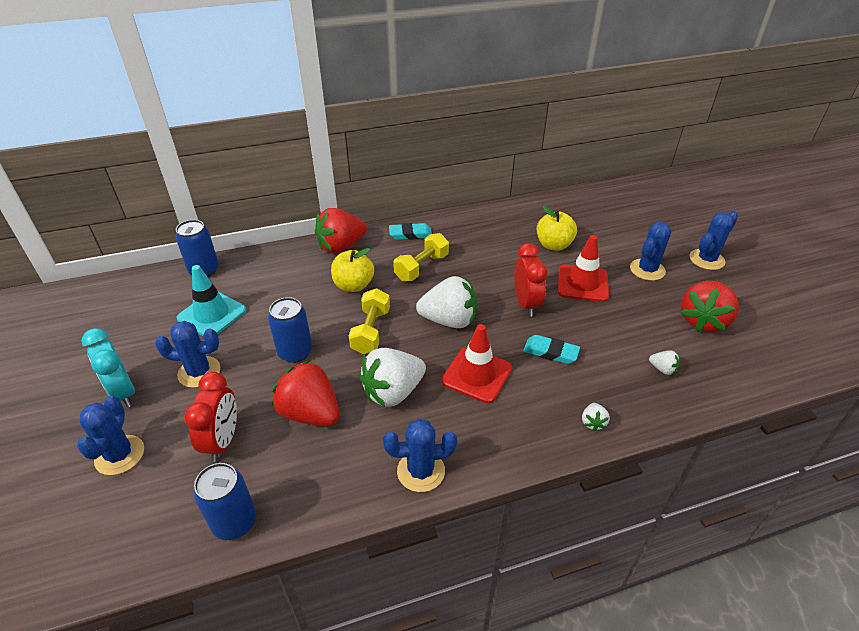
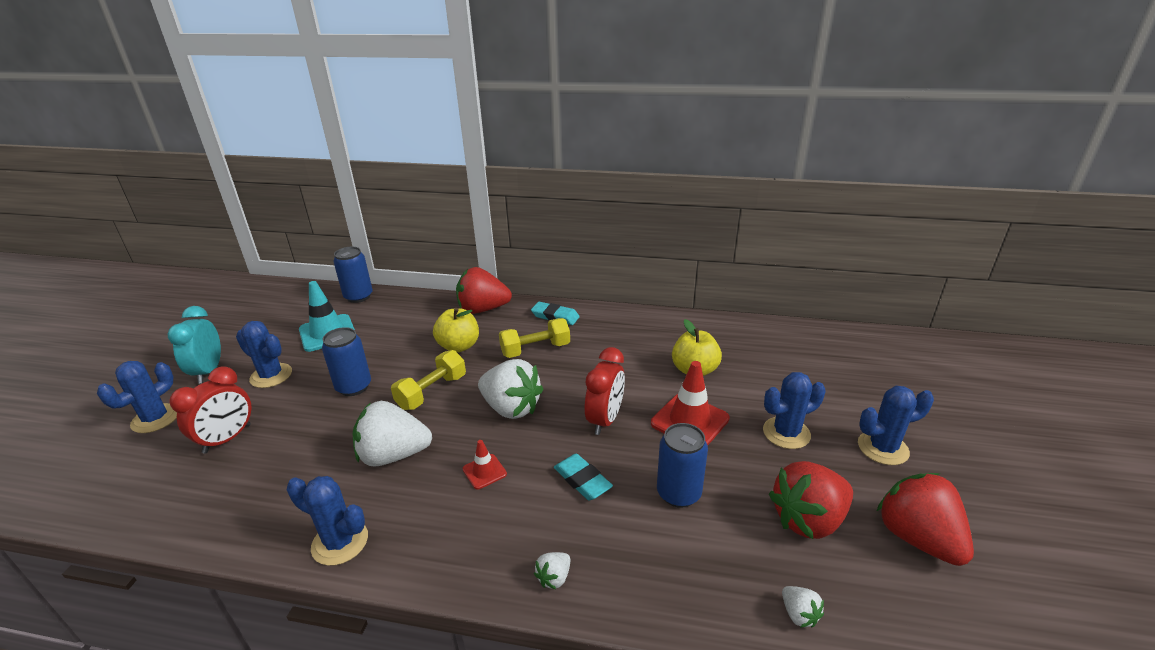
camera: 30 degrees right, 10 degrees down
blue can [194,463,256,540] -> blue can moved to [657,423,708,508]
red strawberry [272,360,340,426] -> red strawberry moved to [876,473,974,566]
red traffic cone [442,324,512,403] -> red traffic cone [463,440,507,489], size x0.53
white strawberry [649,350,680,375] -> white strawberry moved to [782,586,824,628]

